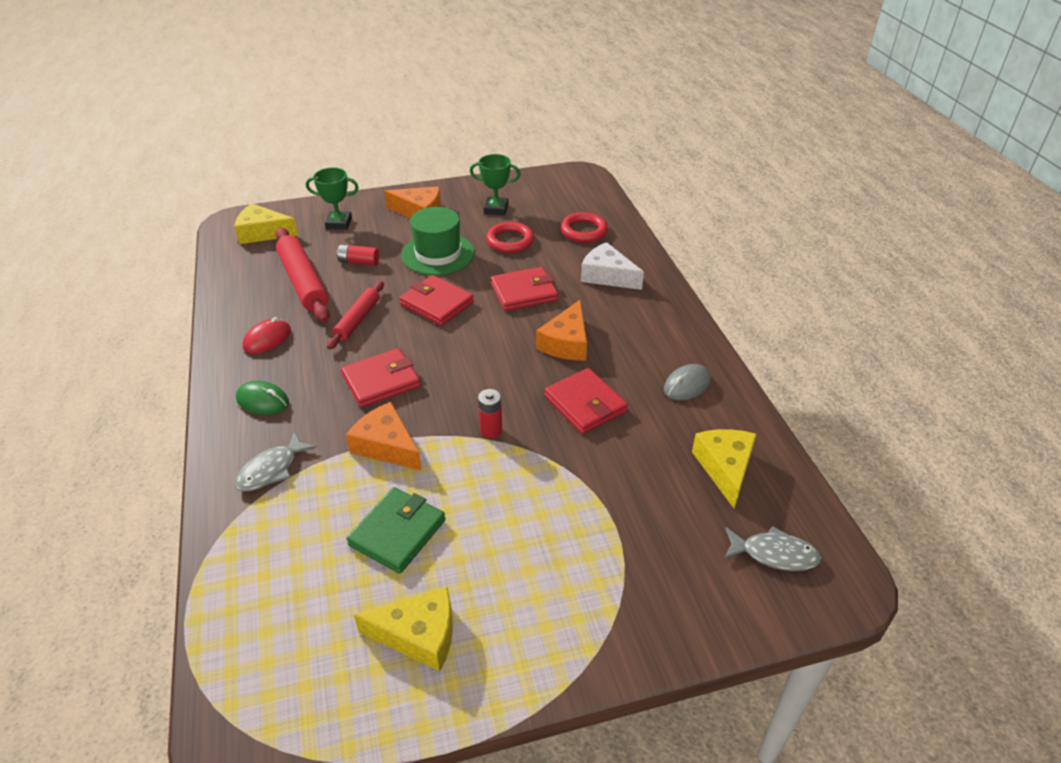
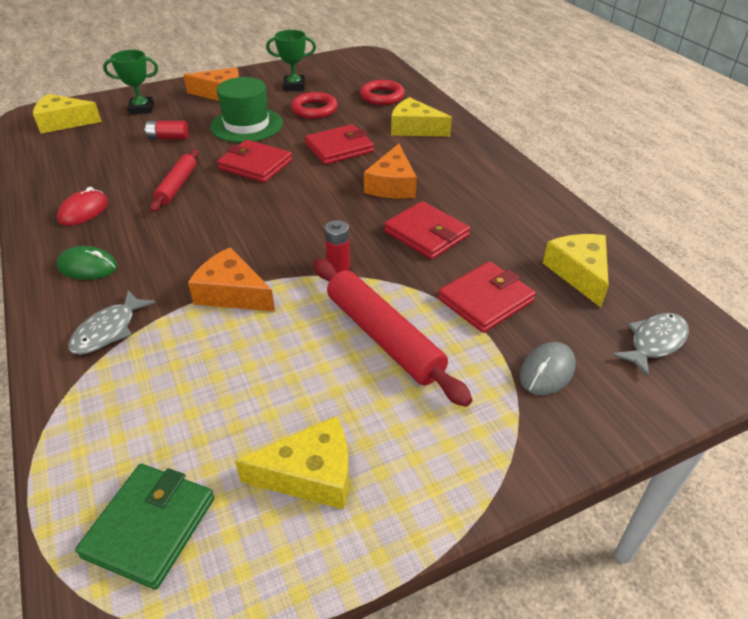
camera: 10 degrees left, 0 degrees up
red rolling pin [276,228,330,323] -> red rolling pin moved to [313,259,473,407]
red wallet [341,348,420,407] -> red wallet moved to [438,261,536,333]
green wallet [347,487,445,574] -> green wallet moved to [75,464,214,590]
white cheese [581,242,644,290] -> yellow cheese [391,97,452,137]
grey mouse [664,364,710,400] -> grey mouse moved to [520,342,576,395]
grey fish [724,526,821,571] -> grey fish turned 45 degrees counterclockwise [612,313,689,377]

